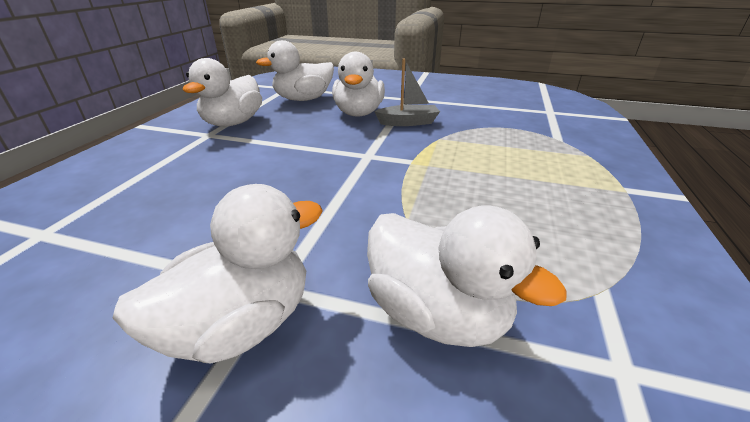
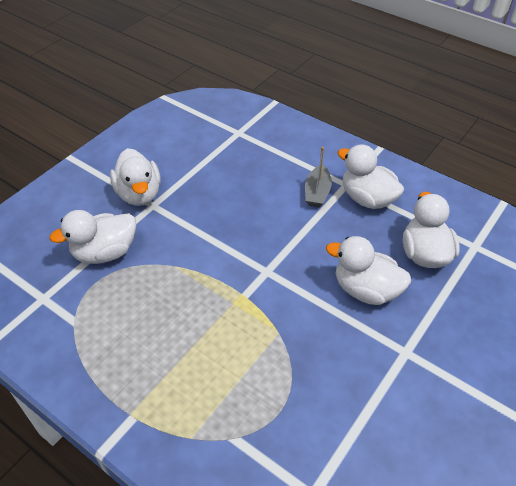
camera: 110 degrees right, 15 degrees up
grey boat [374,59,440,126] -> grey boat moved to [305,147,332,208]

